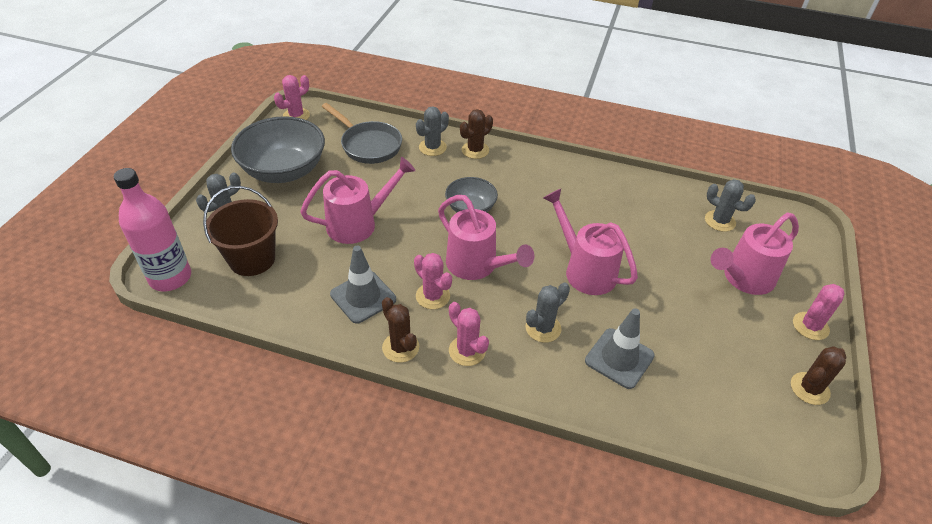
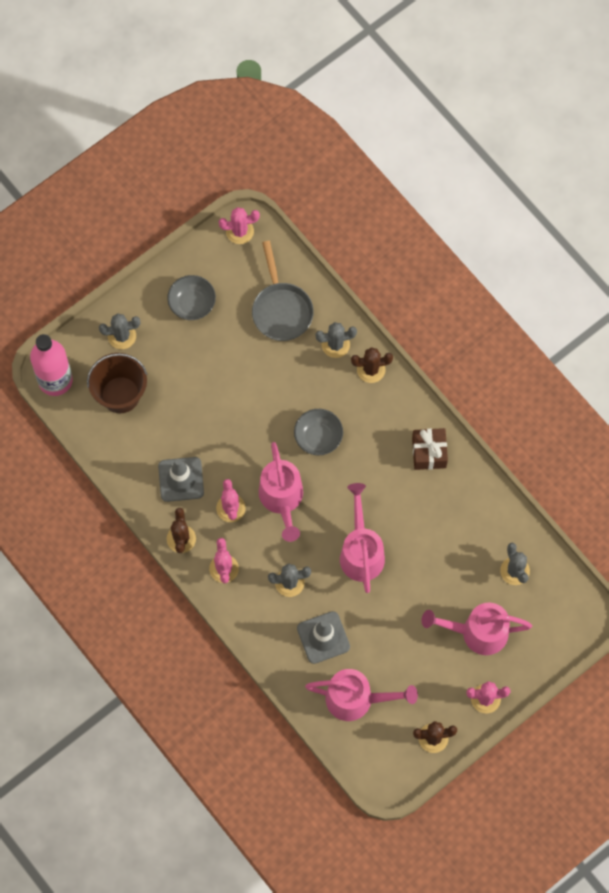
camera: 35 degrees right, 25 degrees up
grey bowl [231,116,325,183] -> grey bowl [167,275,216,320], size x0.56
pink watering can [300,157,415,244] -> pink watering can moved to [305,669,418,721]
none -> brown gift [412,428,448,470]

